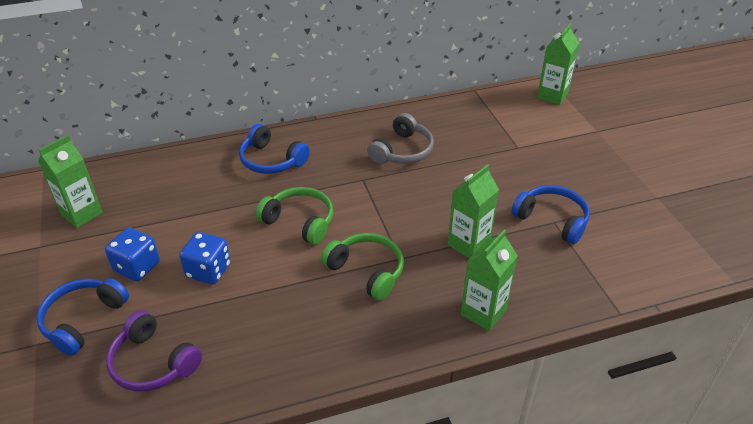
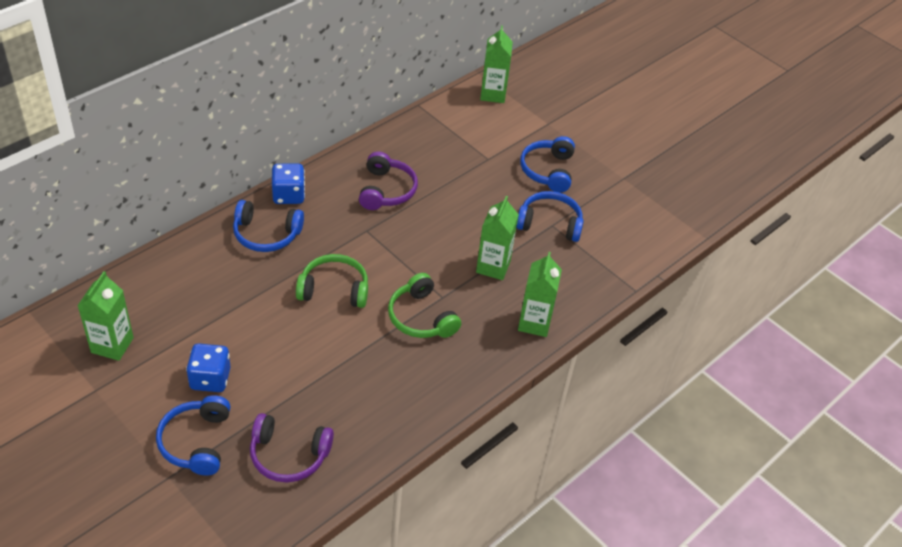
camera: 30 degrees left, 5 degrees up
blue dice [179,232,231,284] -> blue dice moved to [272,163,305,204]
green headphones [321,233,404,301] -> green headphones turned 135 degrees counterclockwise [388,273,461,338]
grey headphones [367,113,434,164] -> purple headphones [359,151,418,210]
none -> blue headphones [520,136,575,193]

